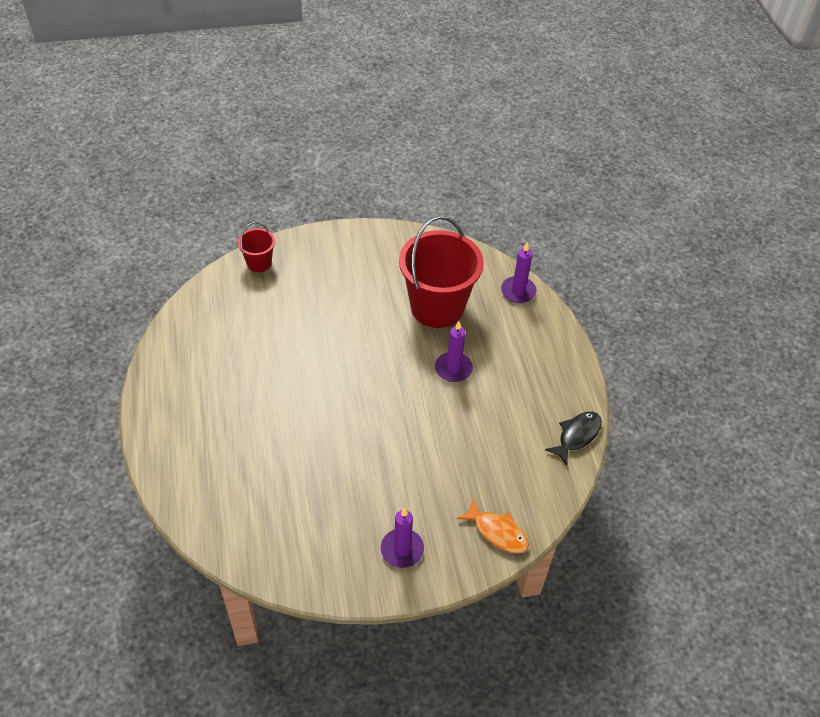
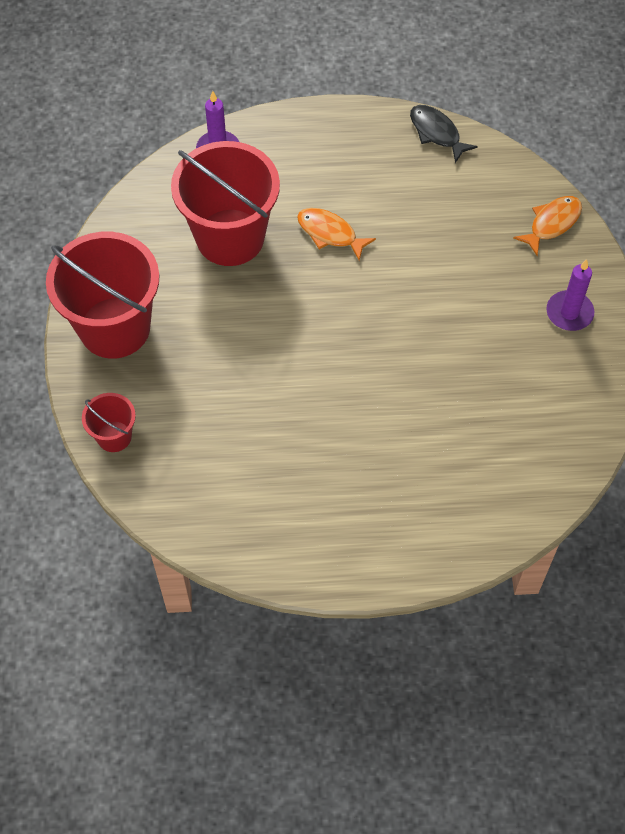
camera: 80 degrees left, 10 degrees up
purple candle [435,321,473,382] -> orange fish [297,208,376,261]
none -> red bucket [46,232,159,359]

